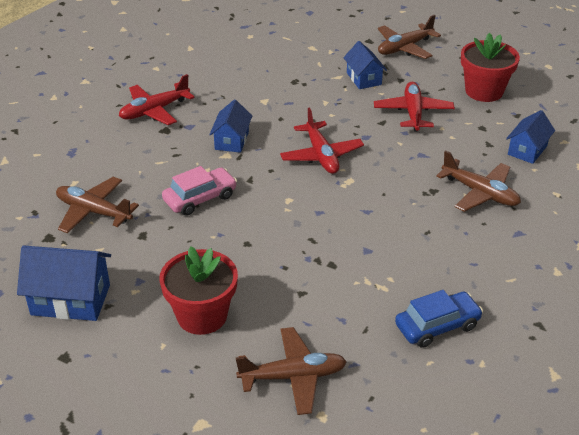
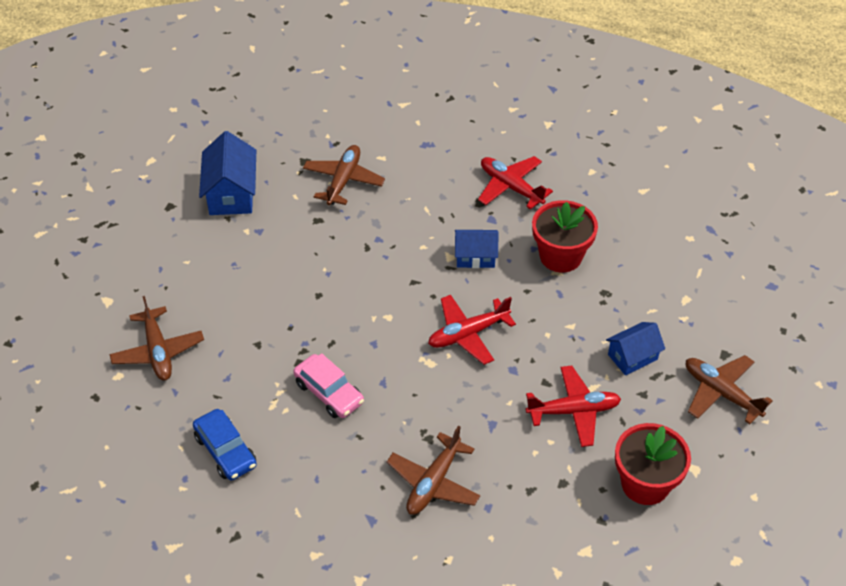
camera: 80 degrees right, 10 degrees up
red flower pot [159,246,238,335] -> red flower pot moved to [532,200,598,273]
pink car [162,166,237,216] -> pink car moved to [293,353,364,418]
blue house [506,110,555,164] -> none

